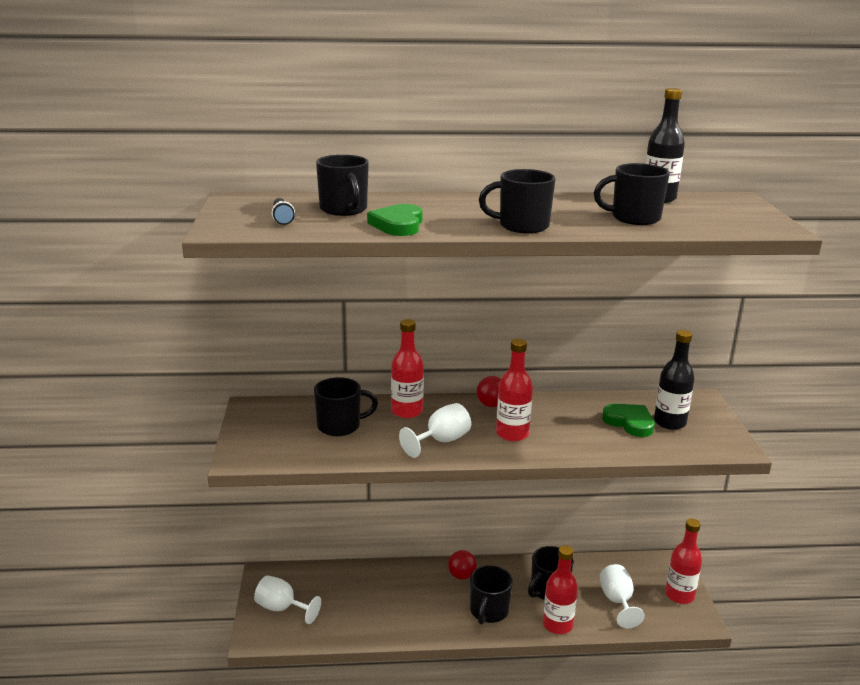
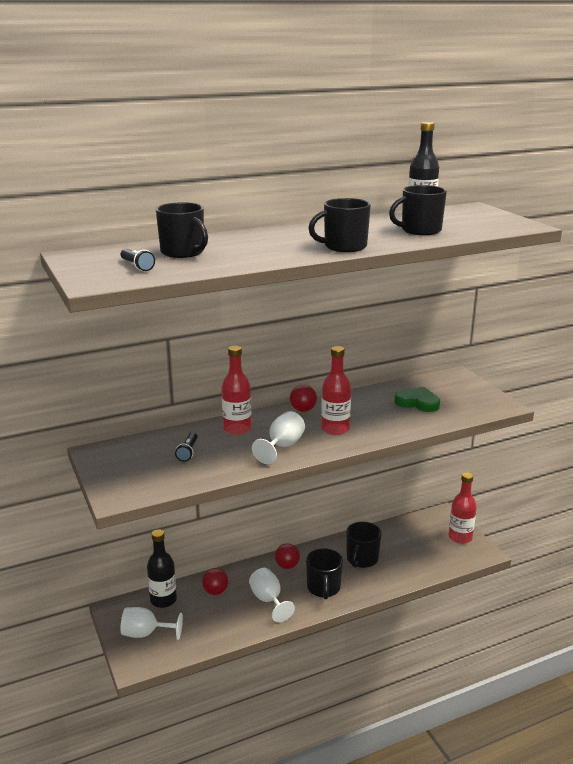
camera: 20 degrees left, 0 degrees up
black mug [314,377,378,436] -> black flashlight [175,432,197,462]
green heart [367,204,423,236] -> none
red bottle [543,545,578,634] -> none
white goblet [600,564,645,628] -> white goblet moved to [249,568,295,622]
black bottle [654,330,695,430] -> black bottle moved to [147,529,177,608]
none -> red ball [202,568,228,595]

